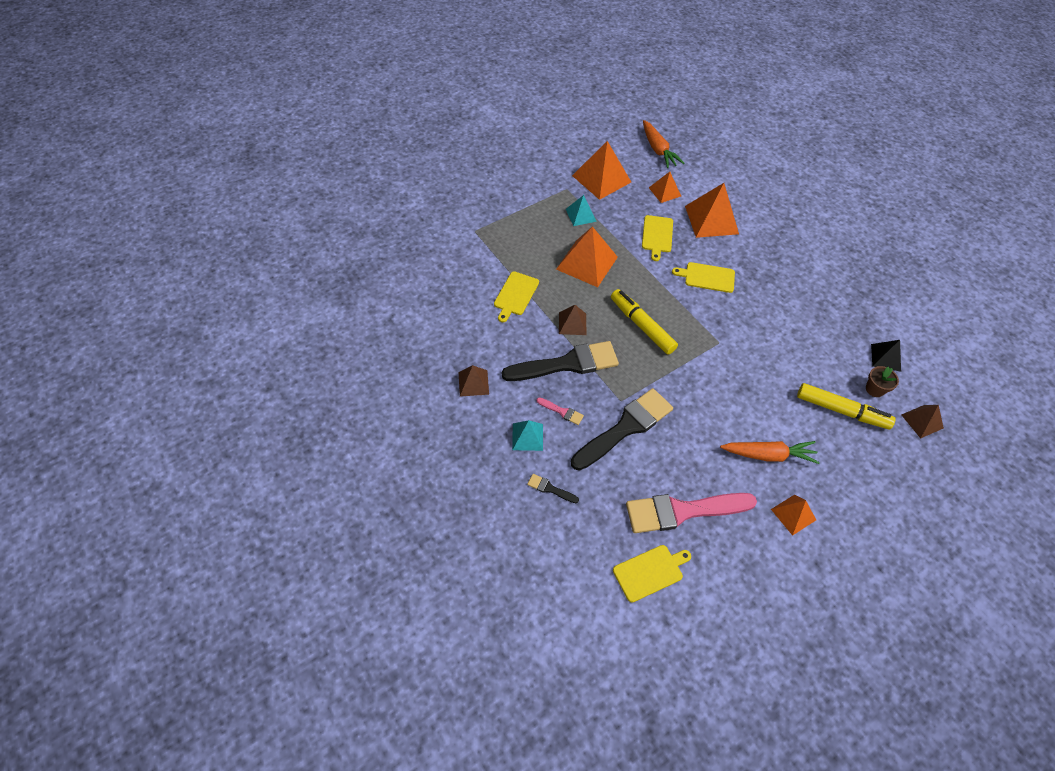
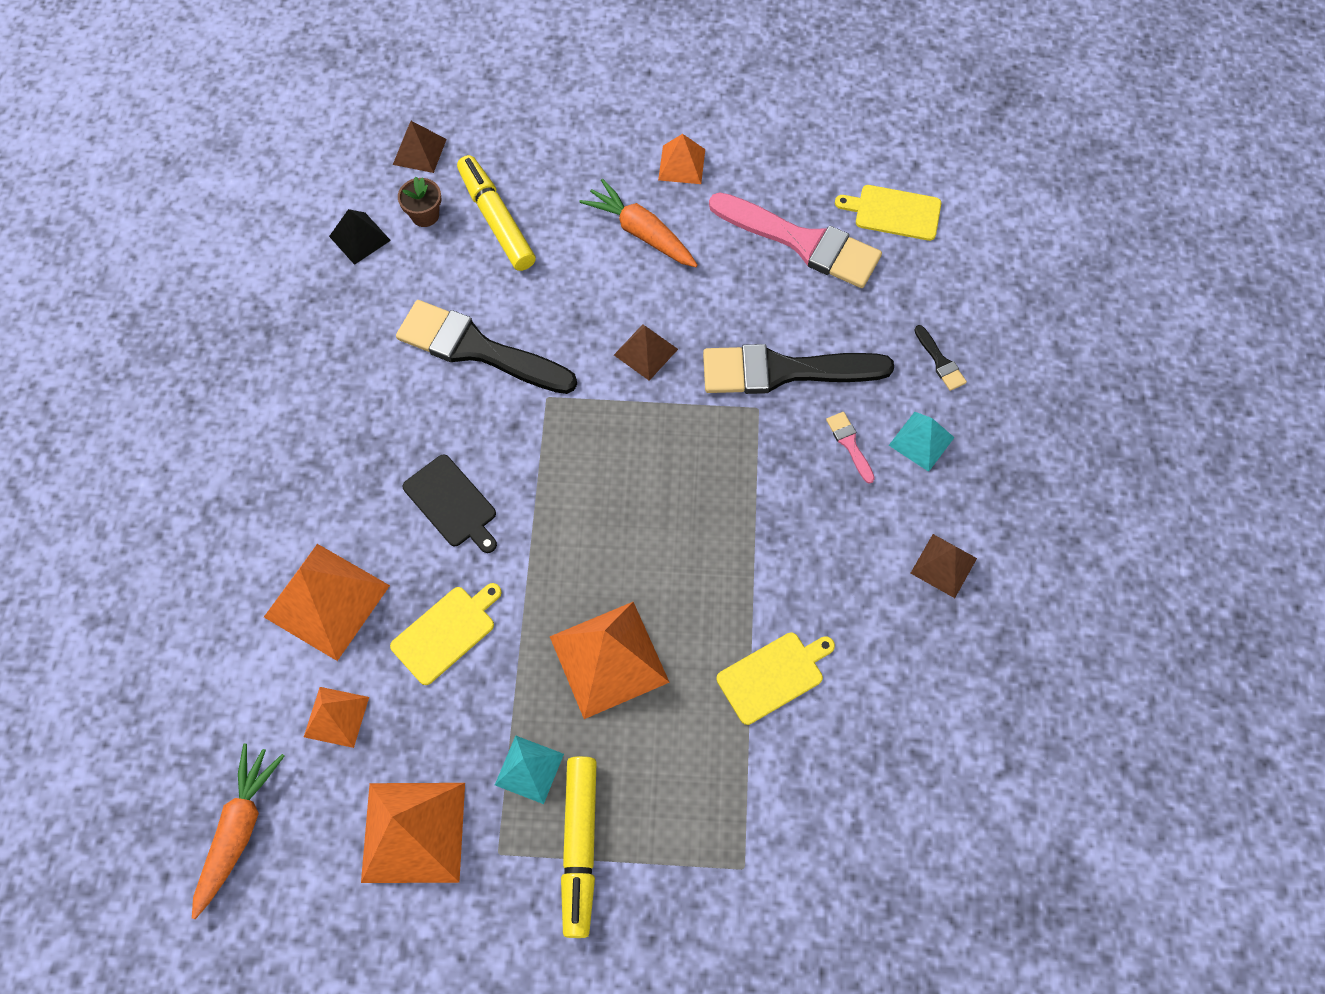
camera: 140 degrees left, 10 degrees up
black brush [502,341,619,381] -> black brush moved to [396,300,577,394]
brown pyramid [559,305,587,335] -> brown pyramid moved to [614,324,678,381]
yellow marker [611,289,678,354] -> yellow marker moved to [561,756,597,938]
yellow cutting board [672,262,735,293] -> black cutting board [403,454,497,553]

